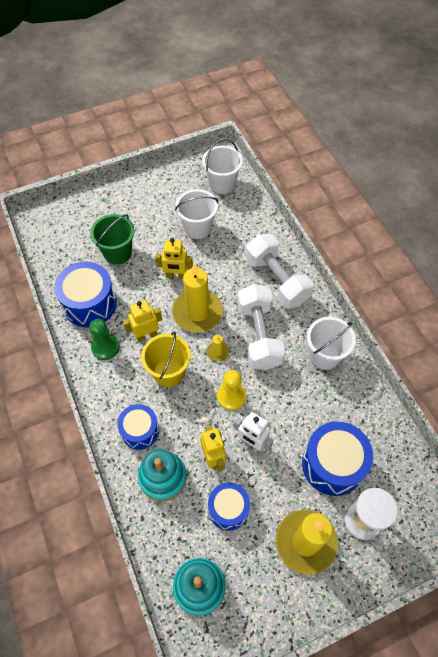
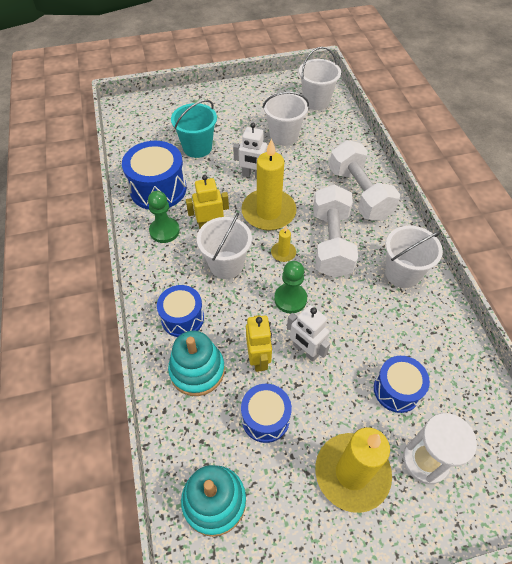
camera: 10 degrees right, 5 degrees down
green bucket [90,214,134,265] -> turquoise bucket [171,100,217,158]
yellow bucket [141,331,191,387] -> white bucket [197,213,252,279]
yellow robot [155,238,193,279] -> white robot [233,123,267,179]
yellow pawn [217,370,246,410] -> green pawn [274,261,307,313]
blue drum [302,421,373,496] -> blue drum [374,356,430,413], size x0.63

